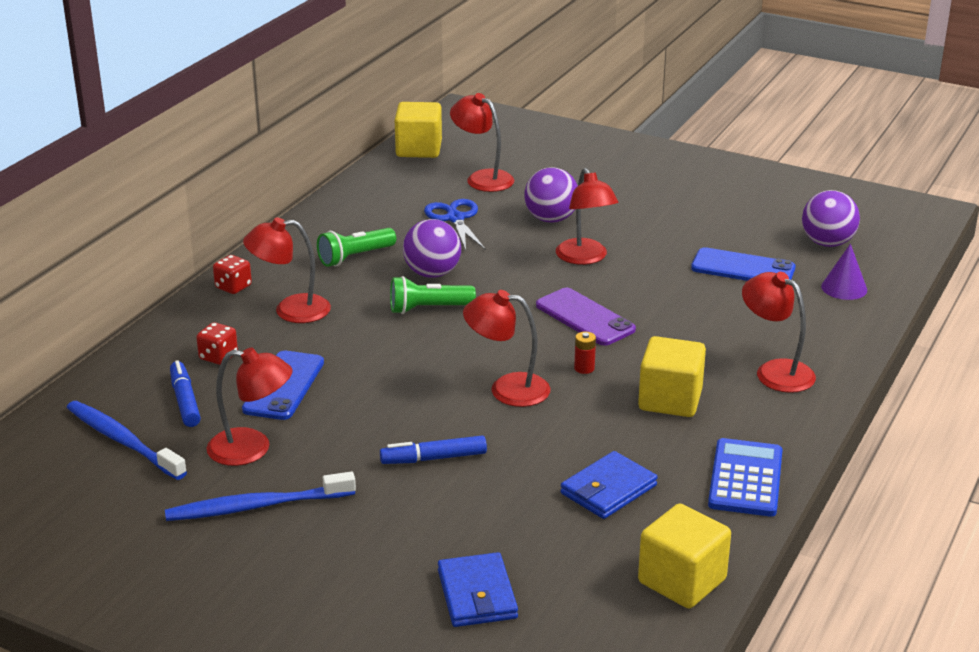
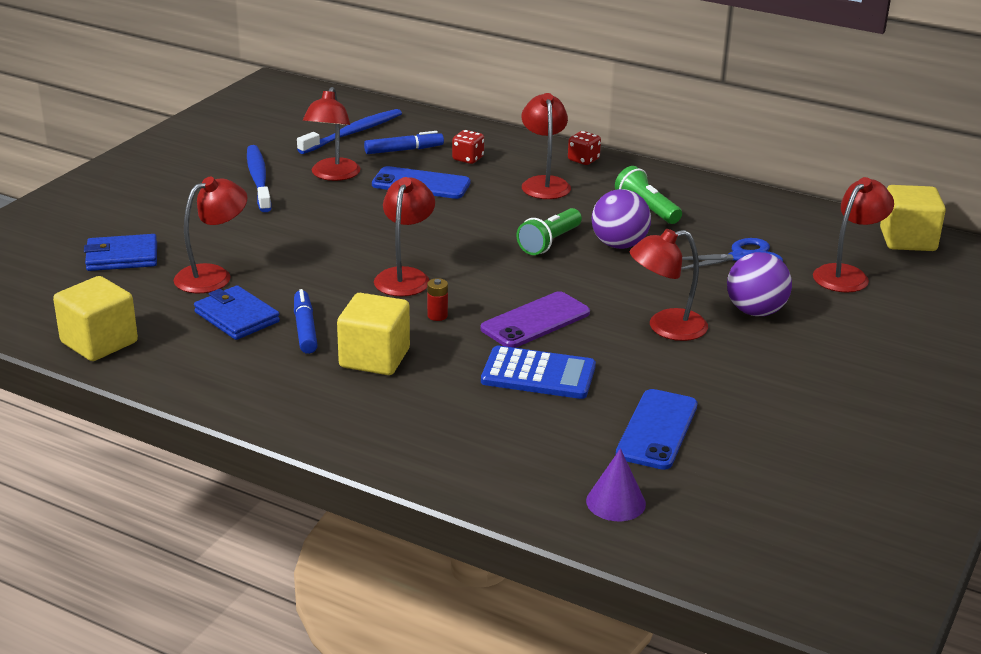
camera: 90 degrees right, 0 degrees up
blue marker [380,436,487,464] -> blue marker moved to [294,289,318,354]
green flashlight [390,276,476,314] -> green flashlight turned 135 degrees counterclockwise [517,208,582,255]
blue calculator [708,438,783,517] -> blue calculator moved to [481,346,596,399]
red lamp [742,272,816,393] -> red lamp moved to [174,177,248,293]
purple ball [802,190,860,247] -> none

